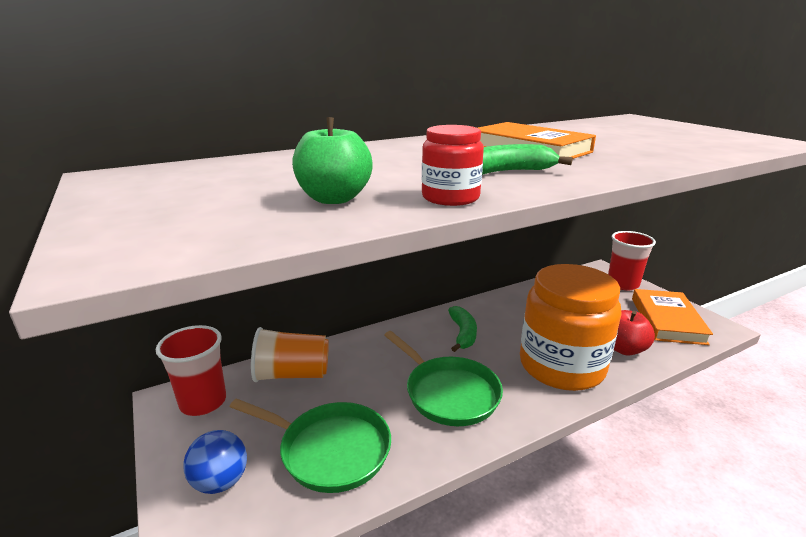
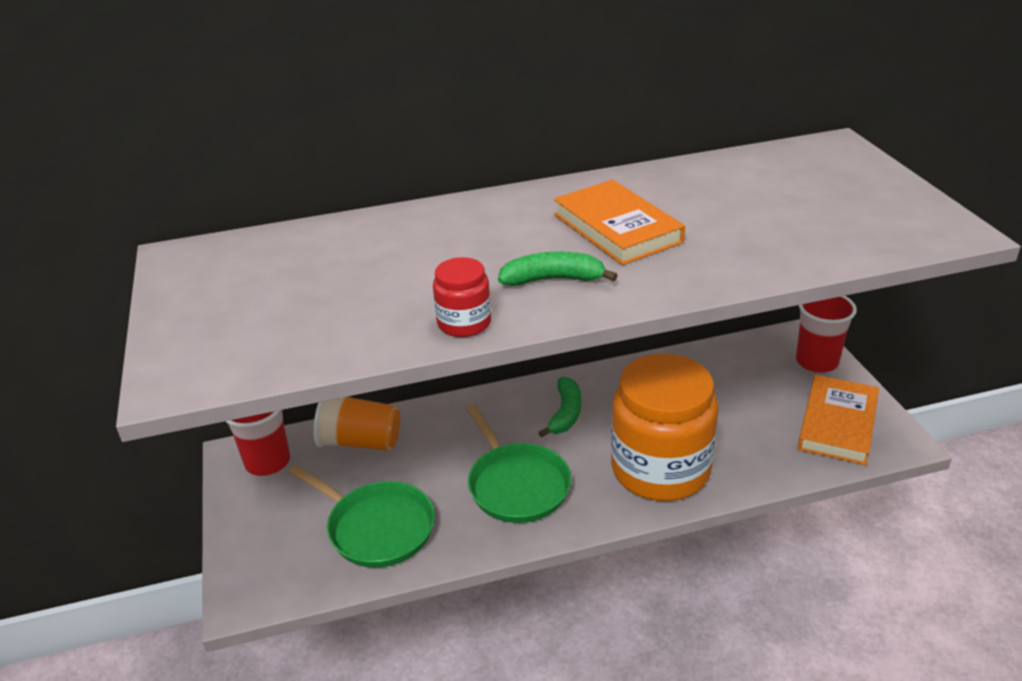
camera: 15 degrees right, 10 degrees up
blue ball [184,430,247,494] -> none
green apple [292,117,373,204] -> none
red apple [614,310,655,356] -> none

